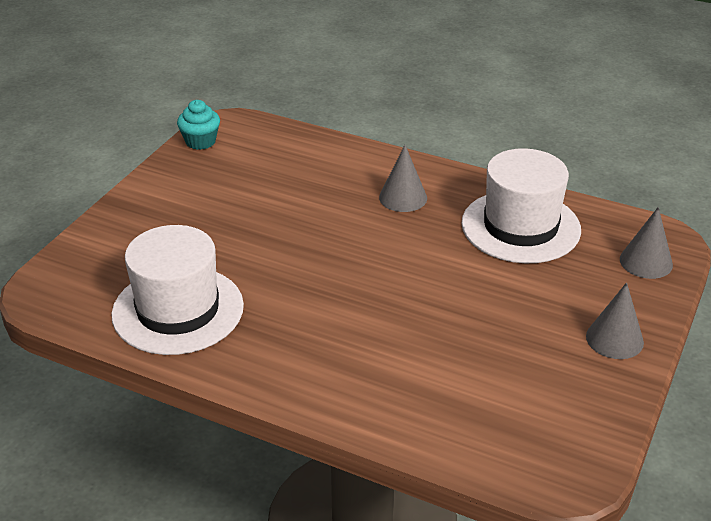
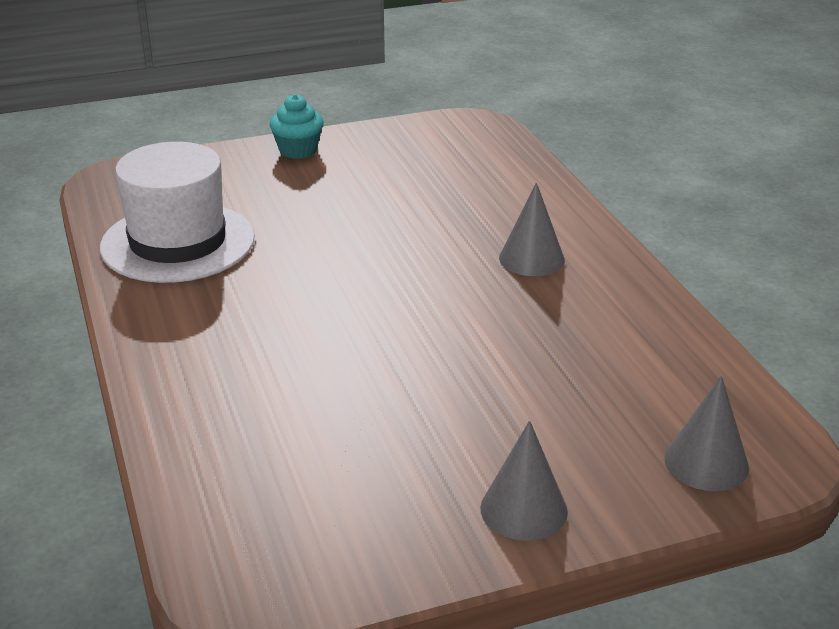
camera: 45 degrees right, 5 degrees down
turquoise cupcake [177,100,220,150] -> turquoise cupcake moved to [270,94,324,159]
white hat [461,148,581,263] -> none

